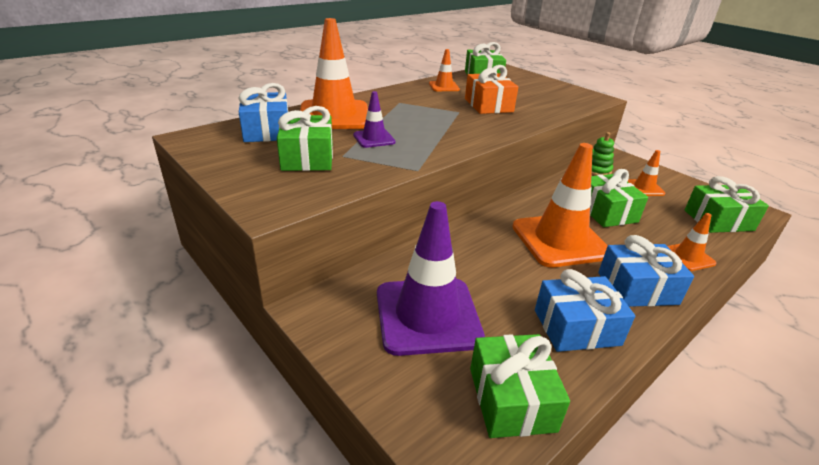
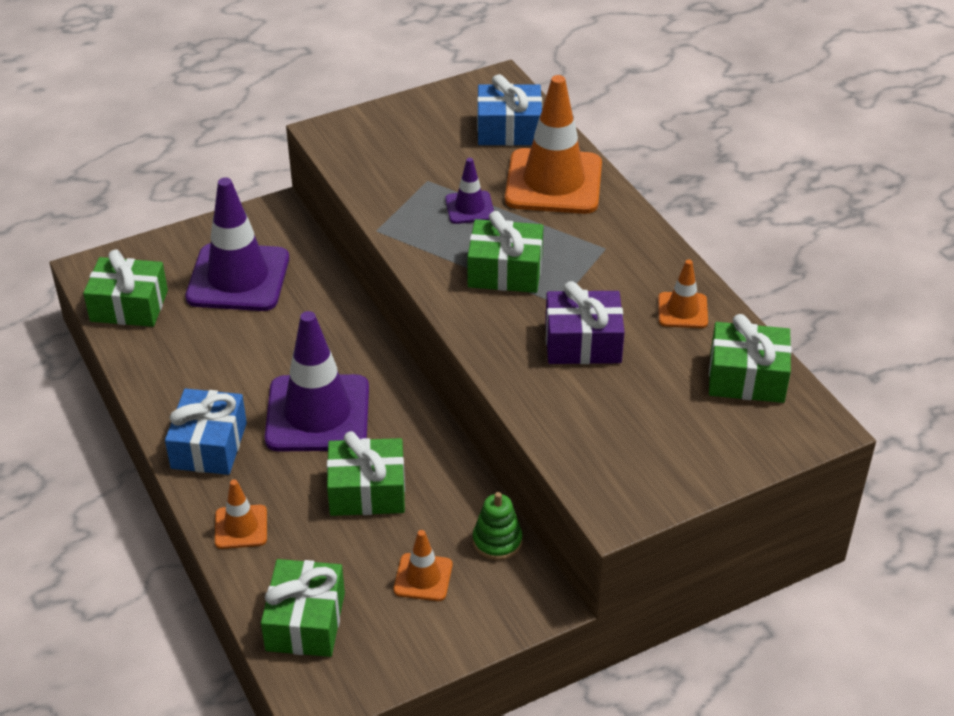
camera: 105 degrees right, 10 degrees up
green gift [277,106,333,171] -> green gift moved to [467,211,544,293]
orange gift [465,65,518,114] -> purple gift [545,281,625,364]
orange traffic cone [512,143,608,268] -> purple traffic cone [265,311,369,452]
blue gift [535,269,635,352] -> none

